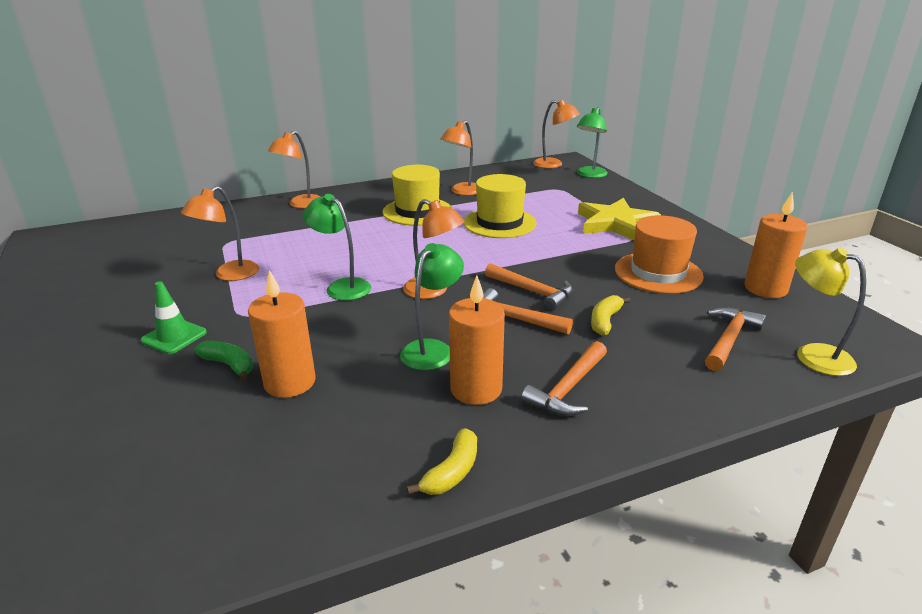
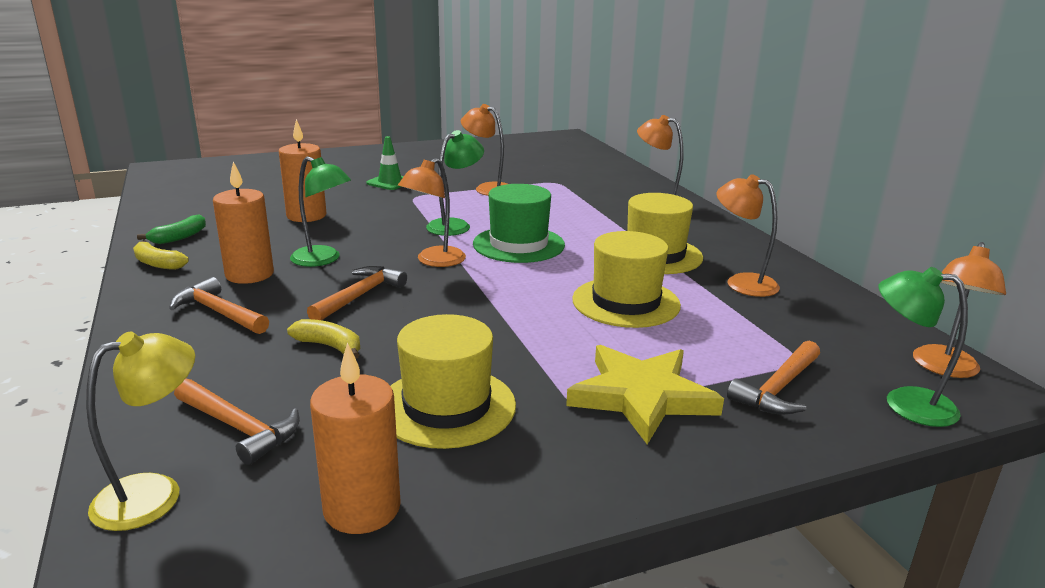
camera: 90 degrees right, 5 degrees down
green banana [194,340,253,381] -> green banana moved to [137,214,206,244]
orange hammer [485,263,573,311] -> orange hammer moved to [727,341,820,415]
orange hat [615,215,704,294] -> yellow hat [390,314,516,449]
none -> green hat [473,184,565,263]

